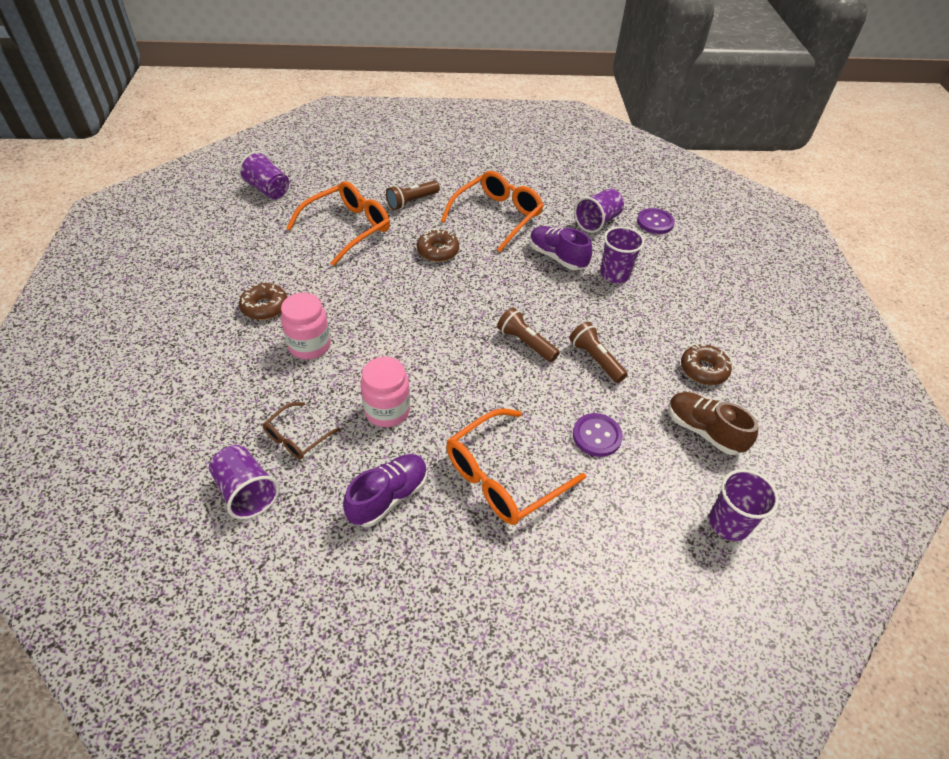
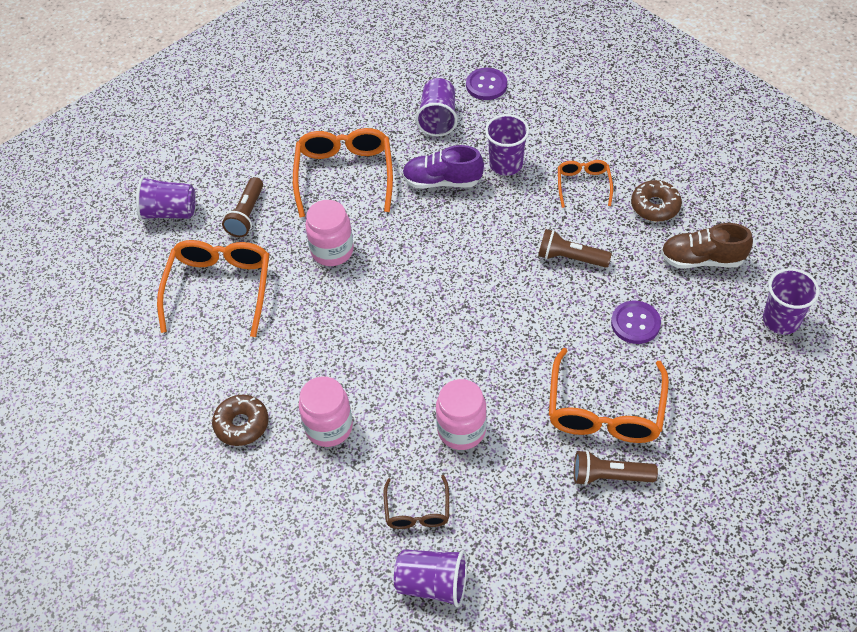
camera: 35 degrees left, 5 degrees up
purple cup [239,151,289,199] -> purple cup moved to [136,176,196,220]
purple shoe [343,454,427,527] -> none
brown donut [417,229,459,262] -> pink jar [305,200,354,266]
brown flashlight [497,307,560,362] -> brown flashlight moved to [574,450,658,486]
none -> orange glasses [558,160,613,208]

